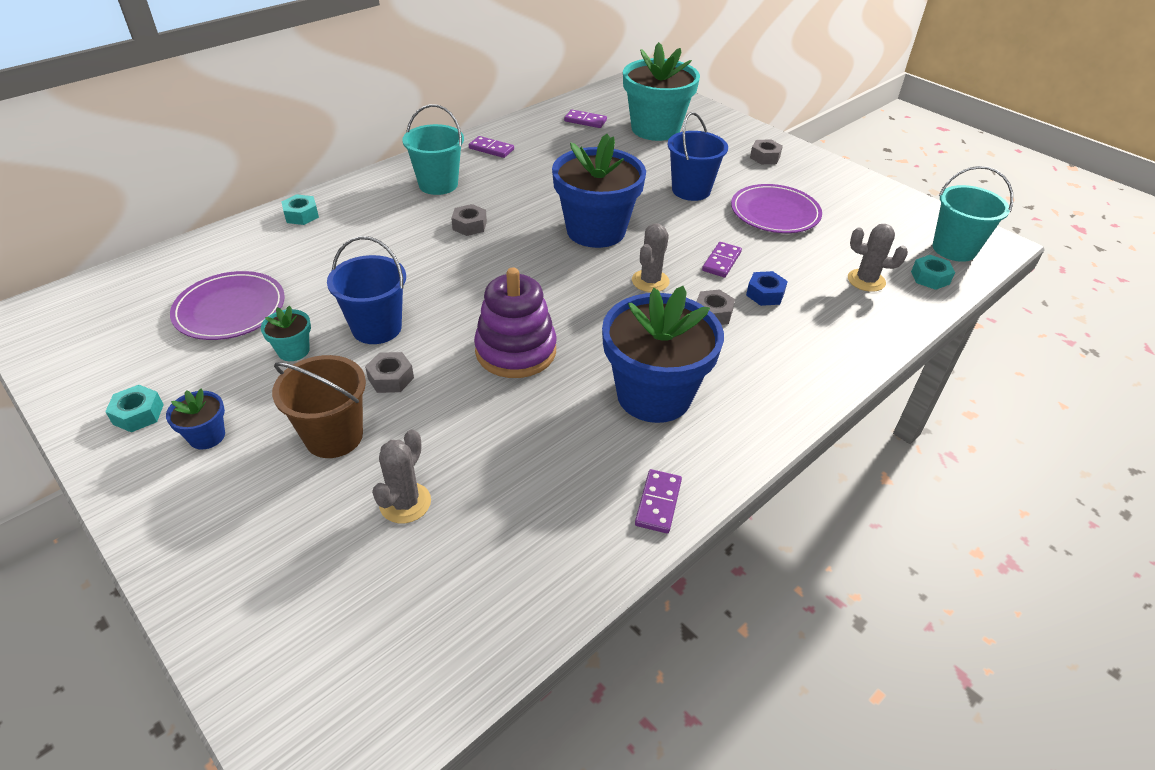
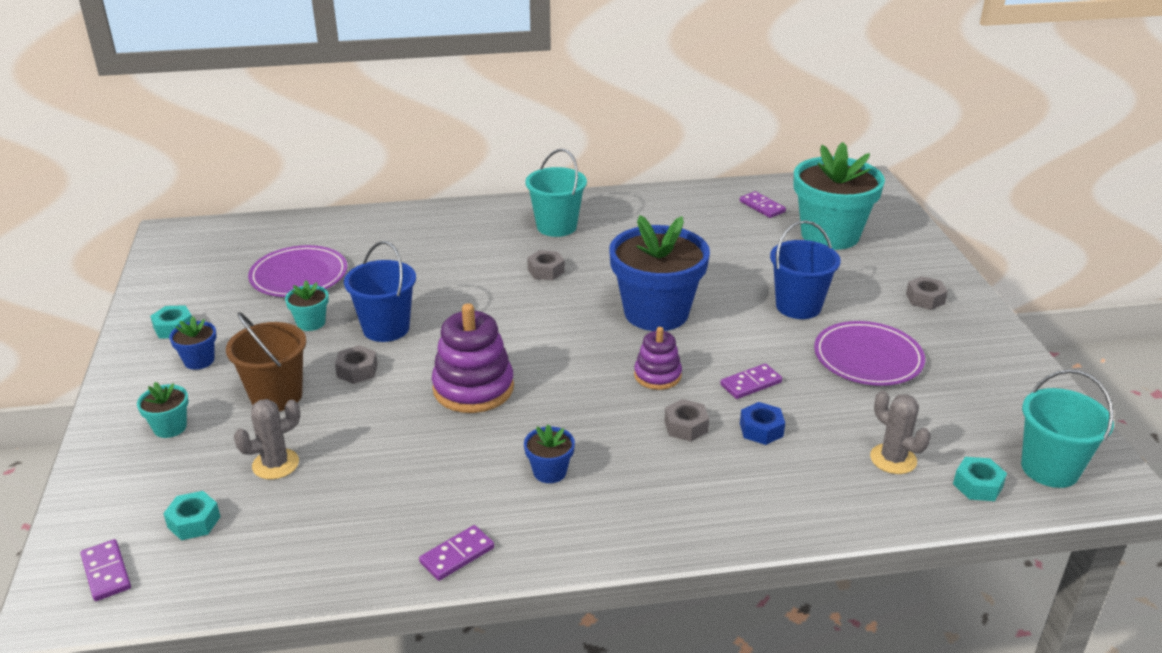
camera: 35 degrees right, 10 degrees down
turquoise nut [281,194,319,225] -> turquoise nut moved to [163,491,220,540]
purple domino [469,136,514,158] -> purple domino moved to [81,539,131,601]
blue flower pot [602,286,724,423] -> blue flower pot [524,424,575,483], size x0.43
grey cactus [632,224,669,292] -> purple stacking toy [634,327,682,390]
none -> turquoise flower pot [137,382,189,438]

